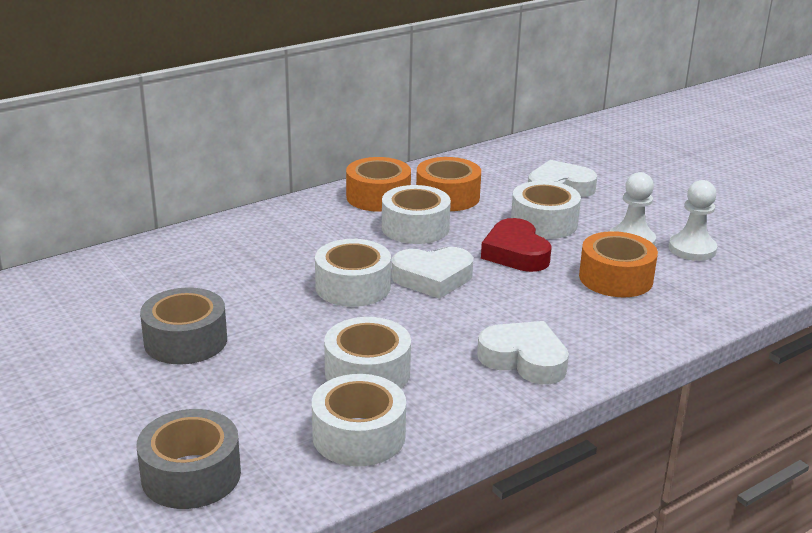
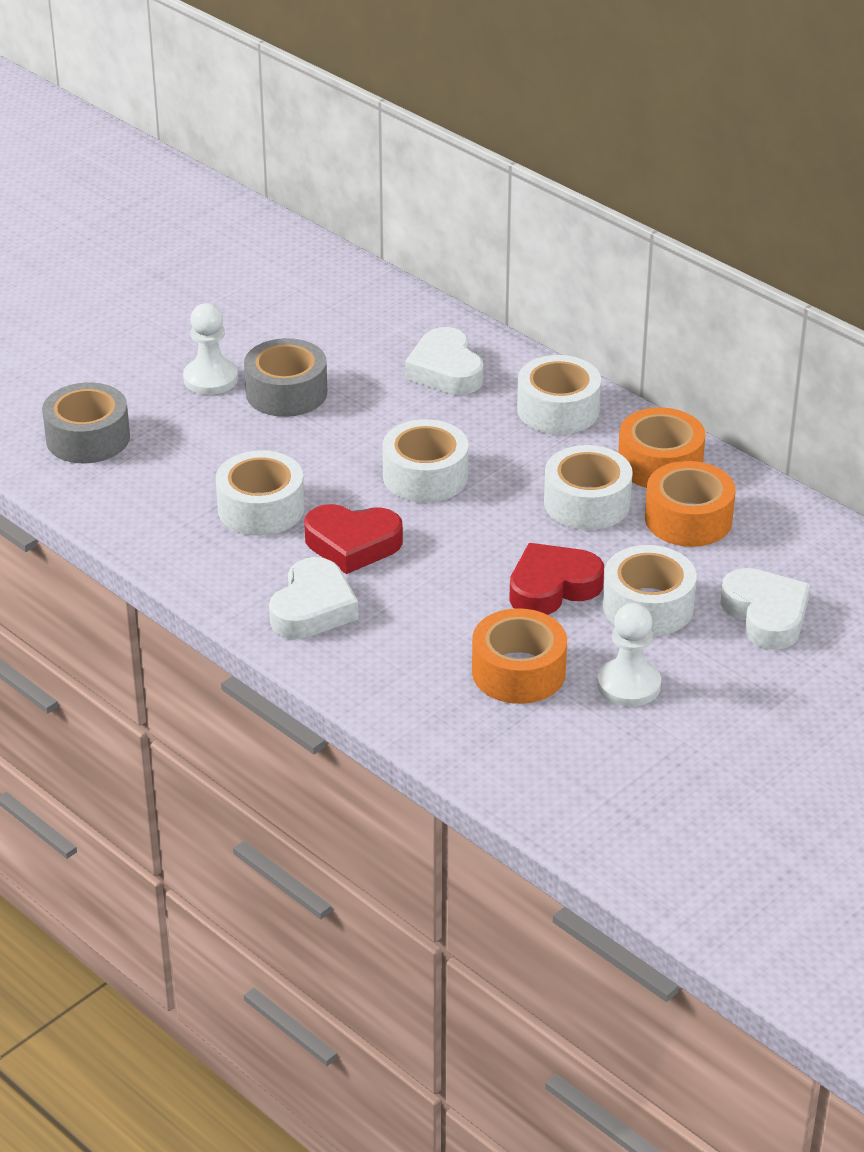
camera: 80 degrees right, 10 degrees up
white tape [312,374,406,466] -> white tape moved to [517,355,601,434]
white heart [391,247,473,299] -> white heart moved to [405,327,484,395]
white pawn [669,180,718,261] -> white pawn moved to [183,303,238,395]
none -> red heart [304,504,403,574]

